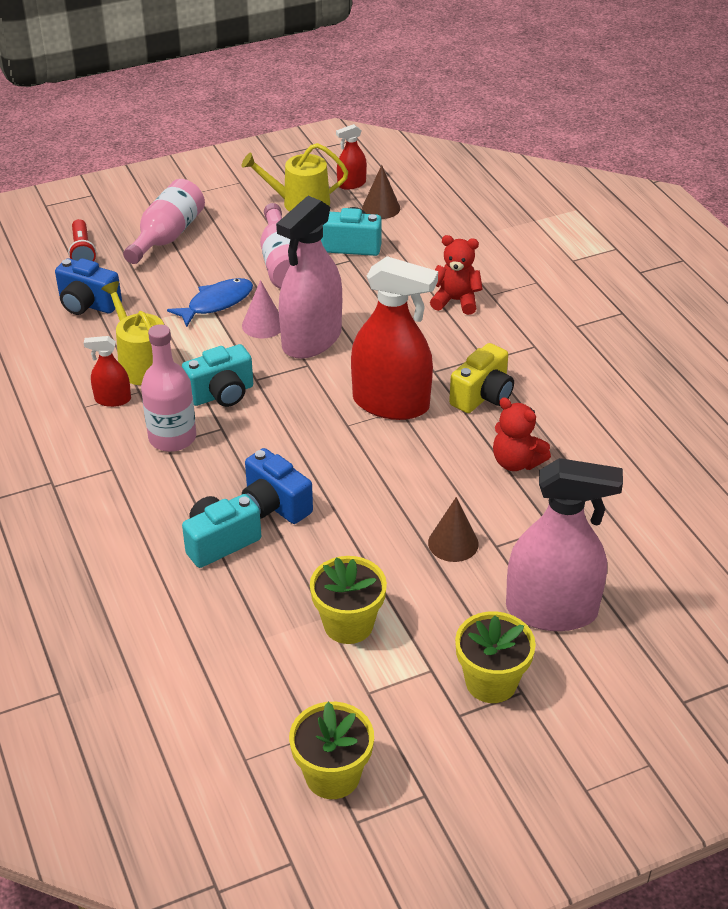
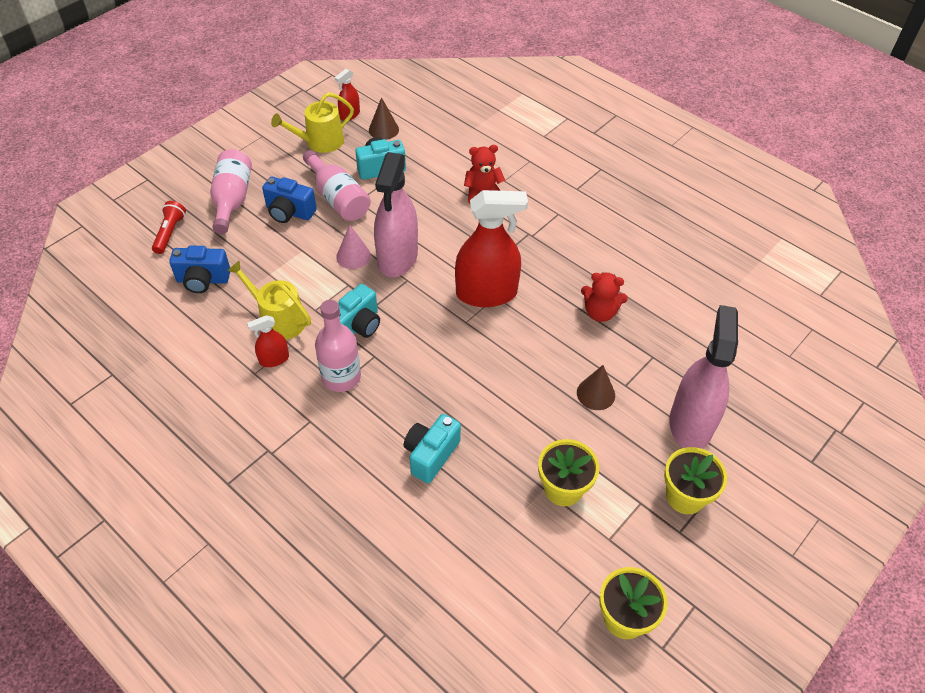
camera: 25 degrees left, 10 degrees up
red flashlight [68,219,97,261] -> red flashlight turned 135 degrees counterclockwise [152,201,186,254]
blue fish [167,278,253,327] -> none
blue camera [242,448,313,524] -> blue camera moved to [262,176,316,223]
yellow camera [449,343,514,413] -> none
pink spray bottle [506,458,623,631] -> pink spray bottle turned 60 degrees counterclockwise [670,305,738,449]

